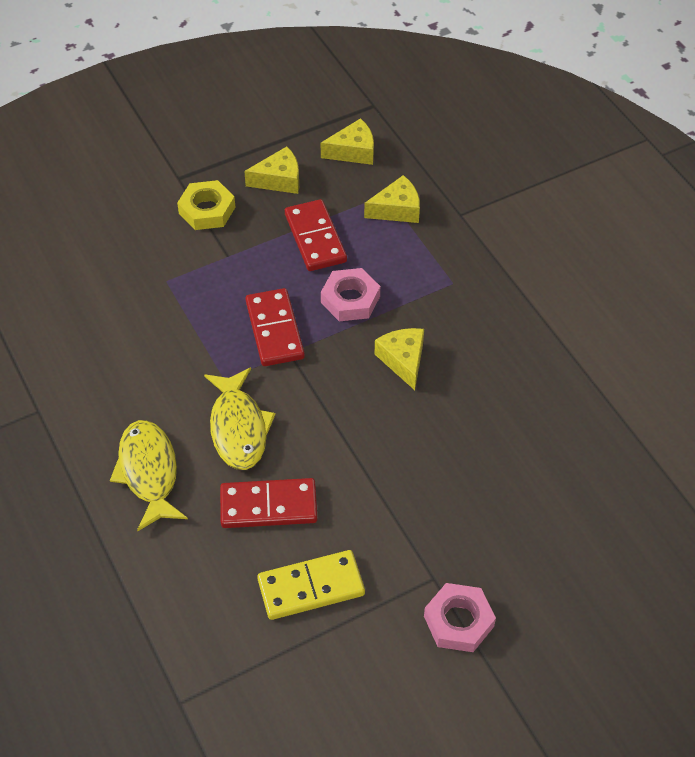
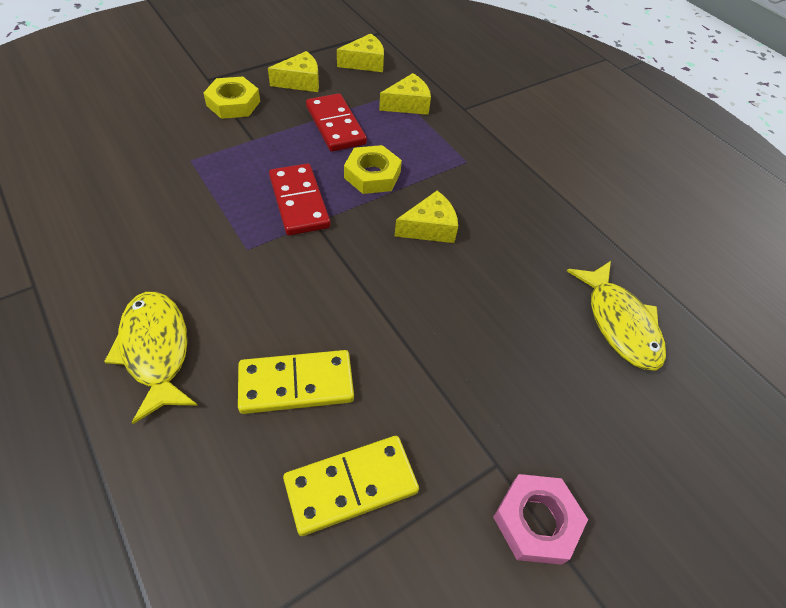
camera: 10 degrees left, 0 degrees up
yellow fish [204,367,276,470] -> yellow fish moved to [567,261,666,370]
red domino [220,478,318,528] -> yellow domino [238,350,354,414]
pink nut [321,268,380,321] -> yellow nut [344,145,402,194]
yellow cheese [375,328,424,390] -> yellow cheese turned 90 degrees clockwise [395,191,458,243]

